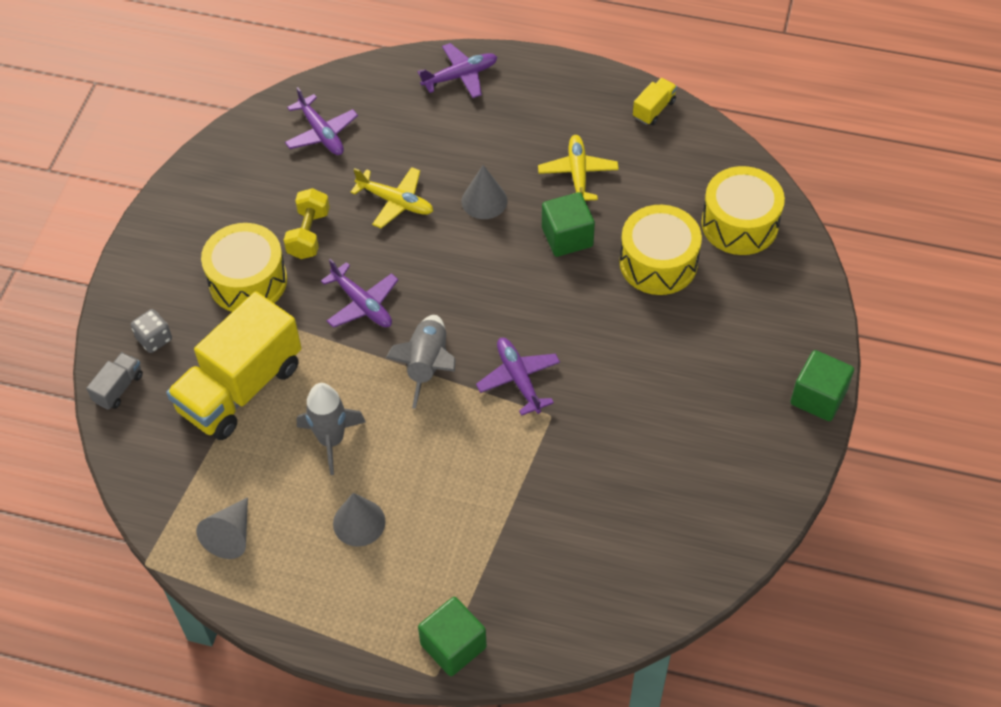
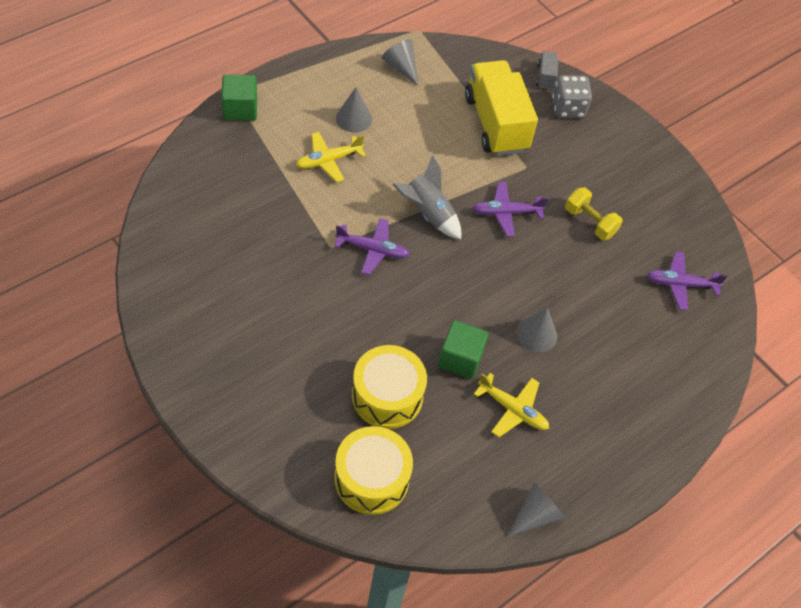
camera: 120 degrees right, 0 degrees up
grey truck [86,352,143,410] -> grey truck turned 150 degrees counterclockwise [536,51,558,89]
grey dice [131,309,172,353] -> grey dice [552,75,592,118], size x1.51
yellow drum [201,223,287,312] -> none
grey rocket [297,383,366,475] -> none
yellow plane [350,167,433,228] -> yellow plane moved to [296,132,366,182]
purple plane [418,43,497,98] -> none
yellow truck [633,78,677,125] -> grey cone [507,482,566,538]
green cube [791,350,854,421] -> none

